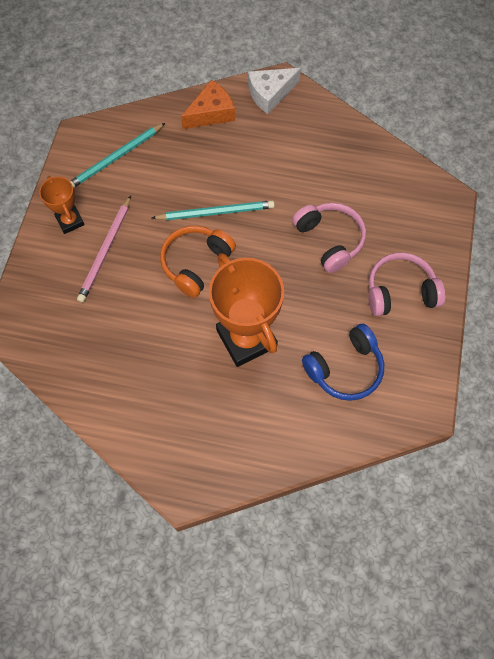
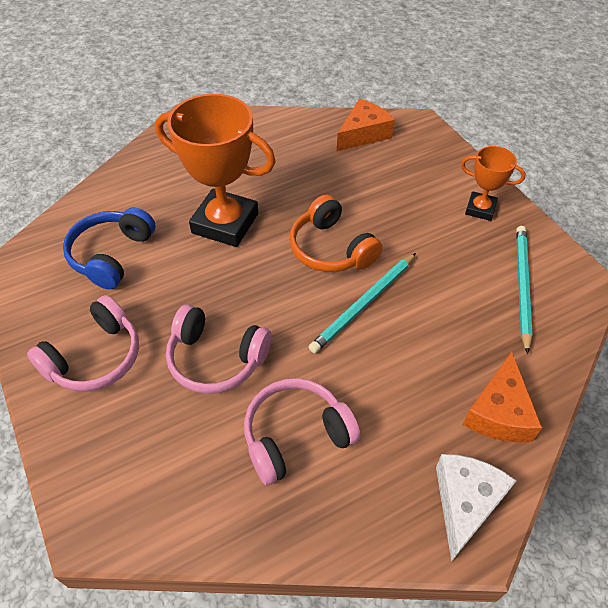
camera: 140 degrees right, 15 degrees down
pink pencil [77,195,131,303] -> none
orange headphones [160,226,236,298] -> orange headphones turned 150 degrees clockwise [290,195,383,272]
none -> pink headphones [244,378,360,485]
none -> orange cheese [337,99,395,151]

